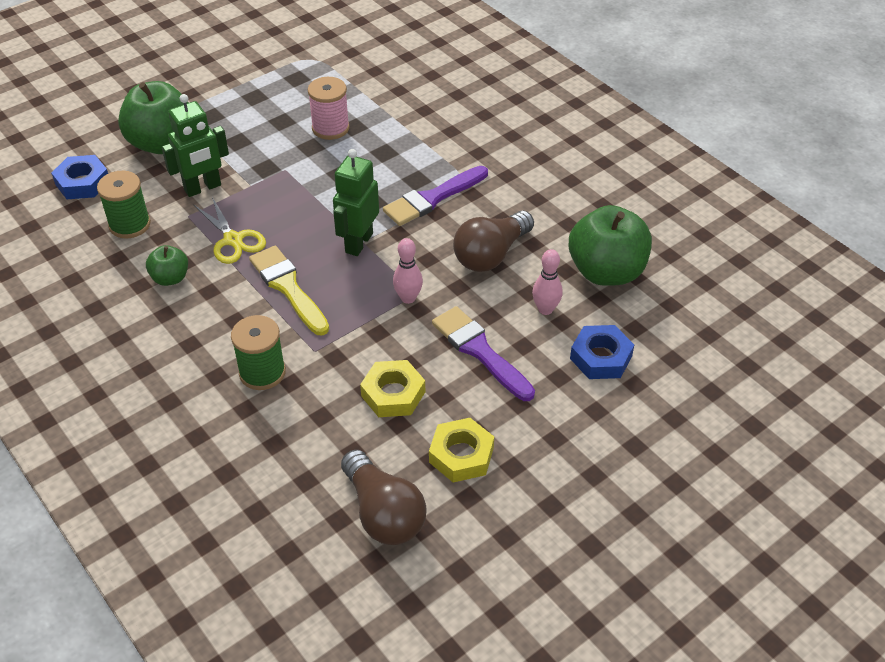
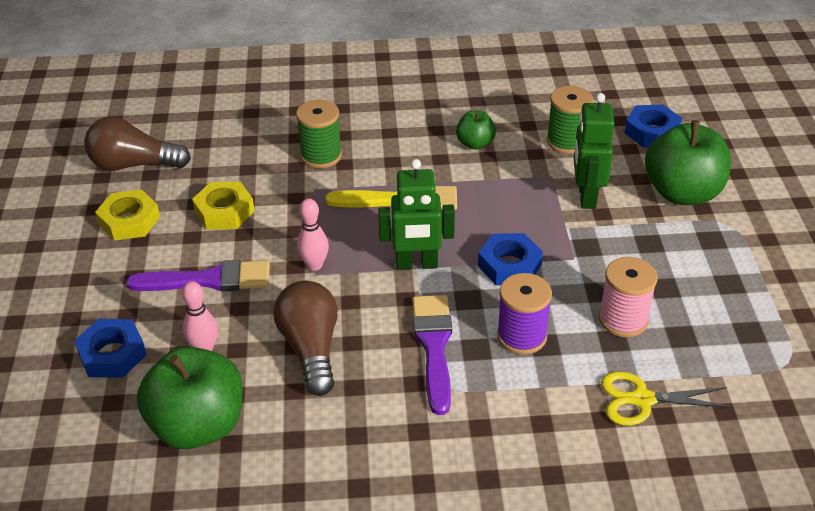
camera: 125 degrees right, 5 degrees down
yellow scissors [194,197,266,264] -> yellow scissors moved to [601,371,733,426]
green robot [333,149,379,256] -> green robot turned 120 degrees clockwise [378,159,455,270]
none -> blue nut [478,233,543,285]
none -> purple spool [497,273,552,355]

